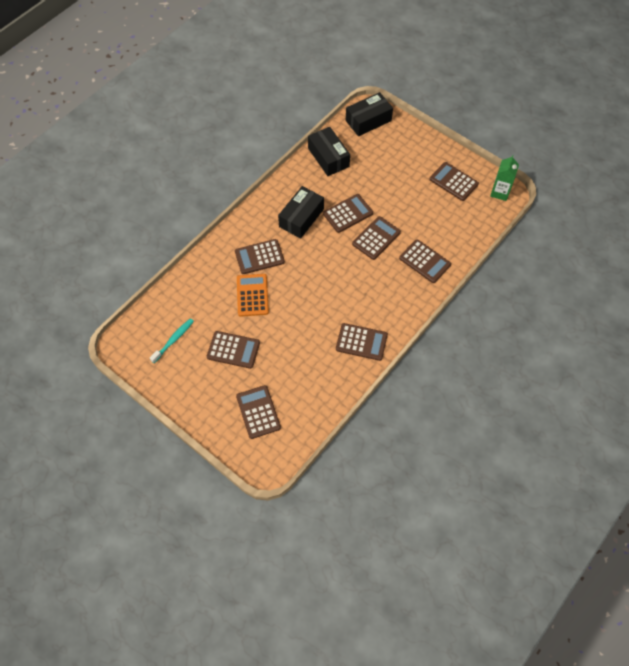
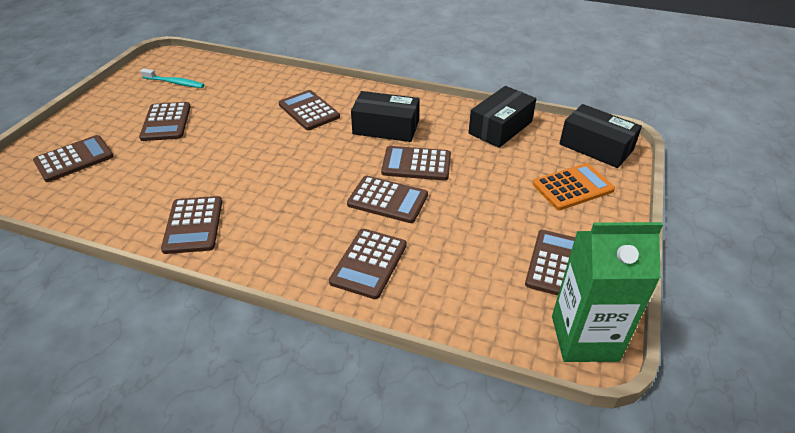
camera: 70 degrees right, 20 degrees down
orange calculator [237,274,269,317] -> orange calculator moved to [533,163,615,210]
brown calculator [323,194,373,233] -> brown calculator turned 150 degrees clockwise [381,146,451,181]
green carton [490,155,519,201] -> green carton [552,222,663,362], size x1.58

